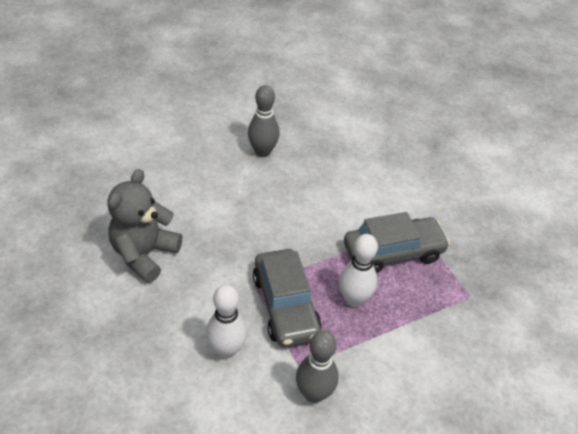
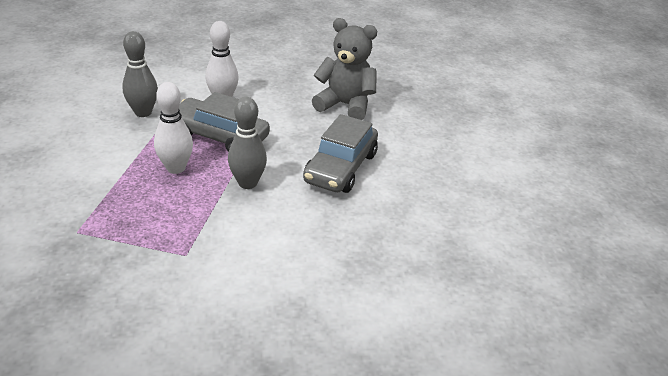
camera: 130 degrees right, 10 degrees down
grey teddy bear [107,169,182,283] -> grey teddy bear turned 45 degrees counterclockwise [312,18,377,120]
grey bowling pin [248,85,280,157] -> grey bowling pin moved to [228,97,267,189]
grey car [344,212,450,273] -> grey car moved to [303,114,378,193]

